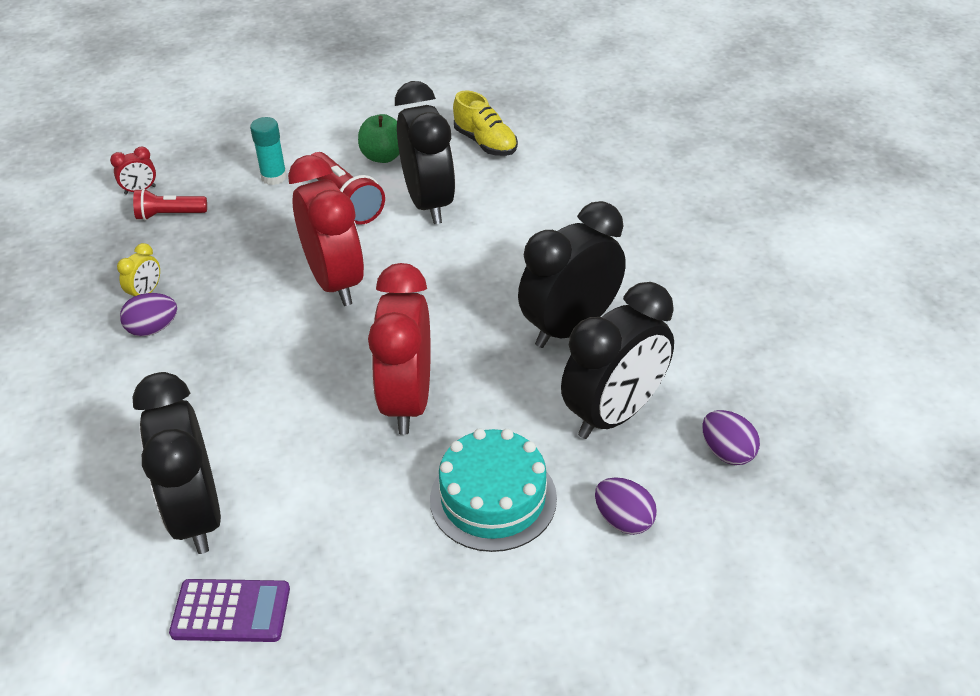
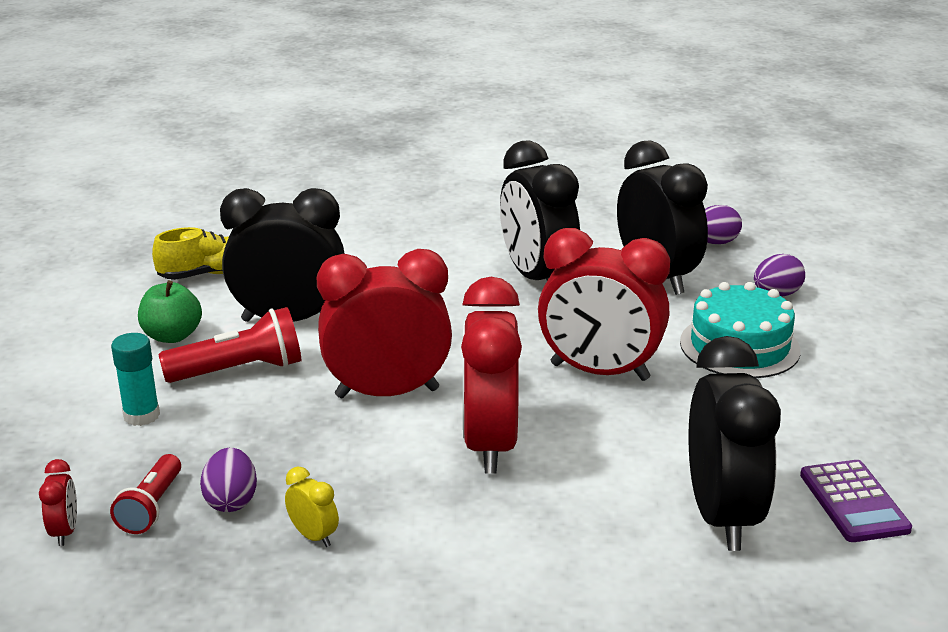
camera: 75 degrees left, 15 degrees down
purple egg [120,293,177,337] -> purple egg moved to [200,448,257,512]
black clock [132,372,221,554] -> black clock turned 90 degrees counterclockwise [688,336,781,551]
purple calculator [169,579,290,642] -> purple calculator turned 150 degrees clockwise [800,460,912,542]
none -> red clock [461,277,522,473]

